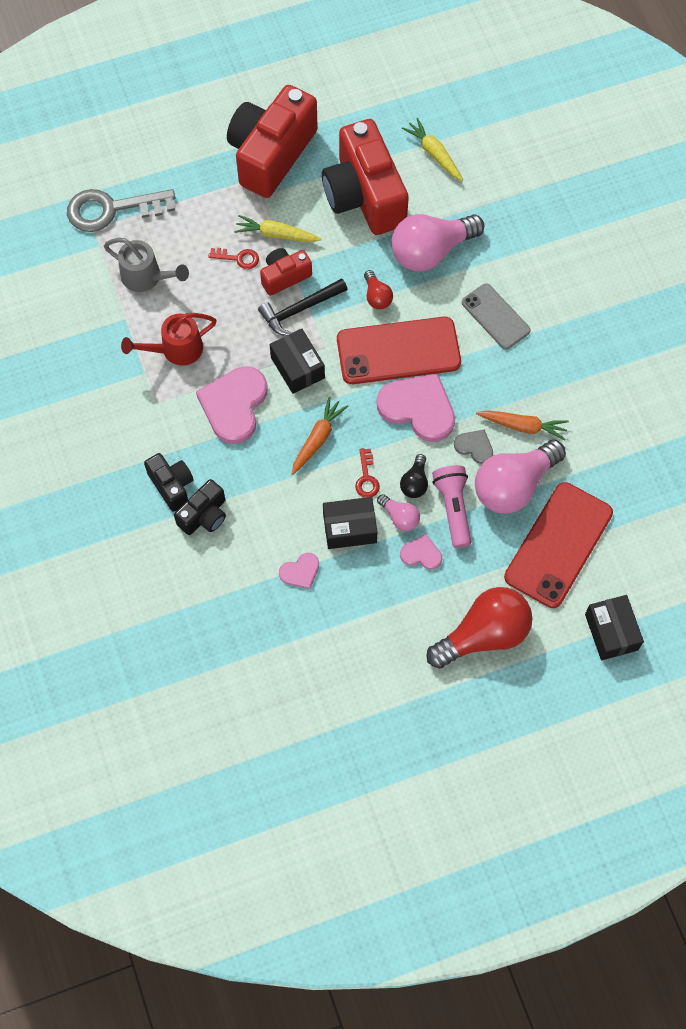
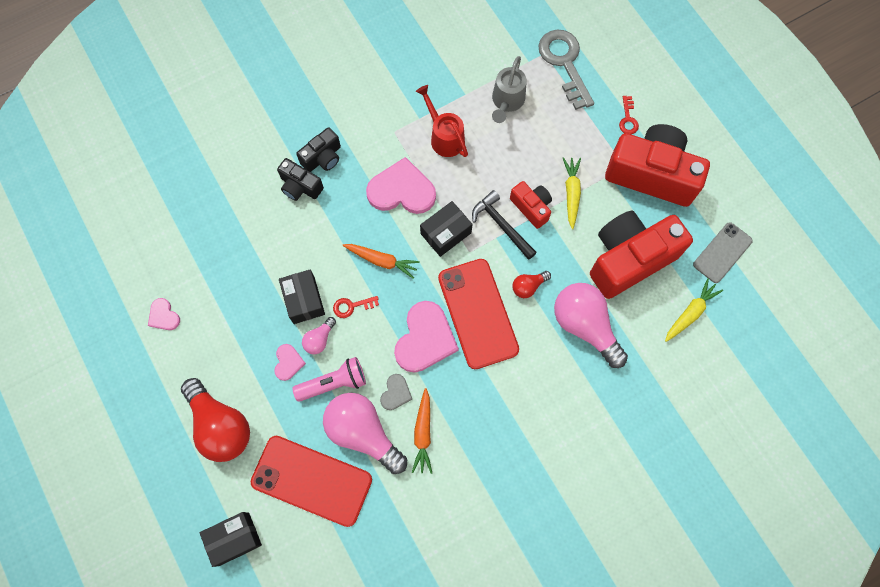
camera: 80 degrees right, 5 degrees up
red key [208,248,259,269] -> red key moved to [619,96,639,134]
pink heart [279,553,319,589] -> pink heart moved to [148,298,180,330]
black light bulb [400,454,428,498] -> none
grey phone [462,283,531,350] -> grey phone moved to [693,222,753,283]

